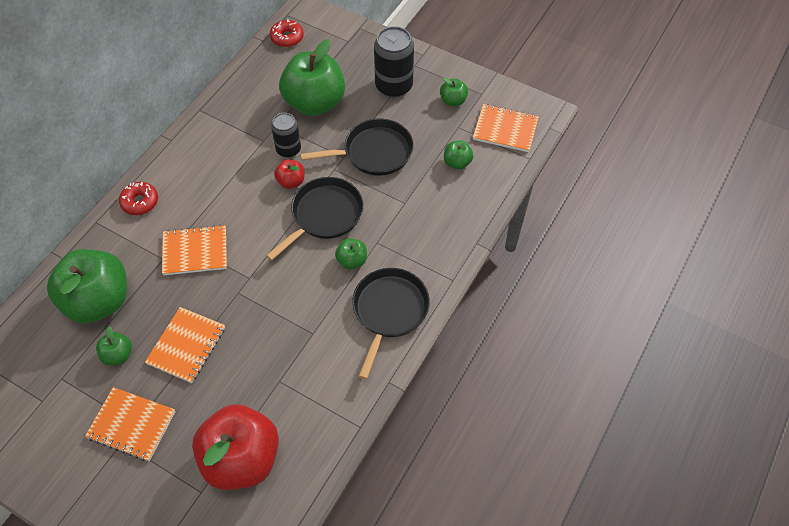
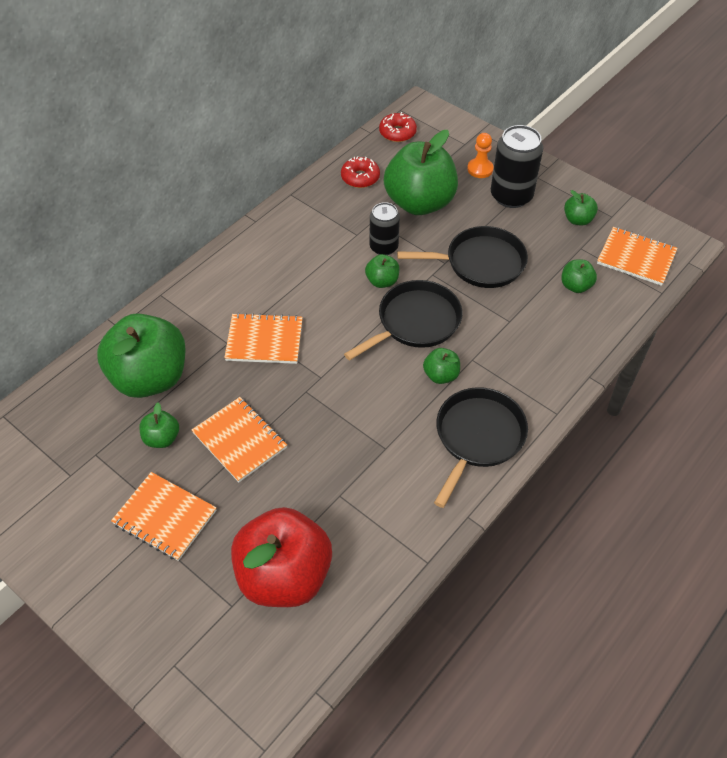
camera: 10 degrees right, 5 degrees down
red donut [119,182,158,215] -> red donut moved to [341,156,380,188]
orange notebook [145,307,225,383] -> orange notebook turned 75 degrees counterclockwise [192,397,287,482]
red apple [274,159,304,189] -> green apple [365,254,399,288]
none -> orange pawn [467,133,494,178]

